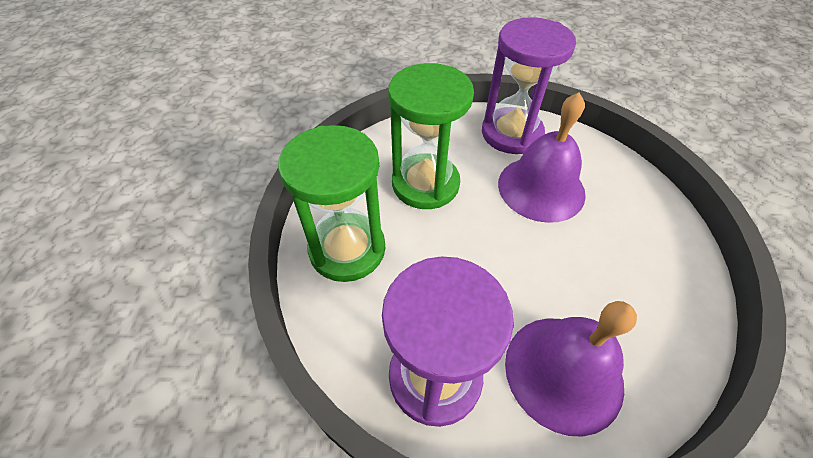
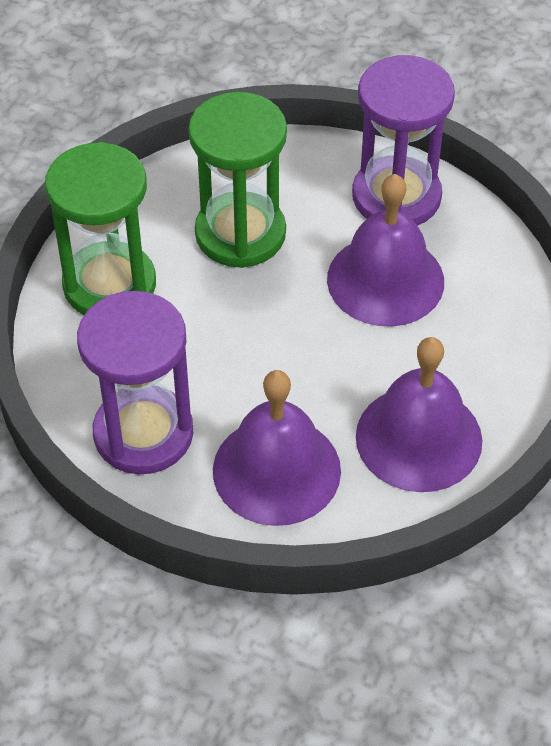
camera: 20 degrees right, 0 degrees up
none -> purple bell [356,337,482,492]

